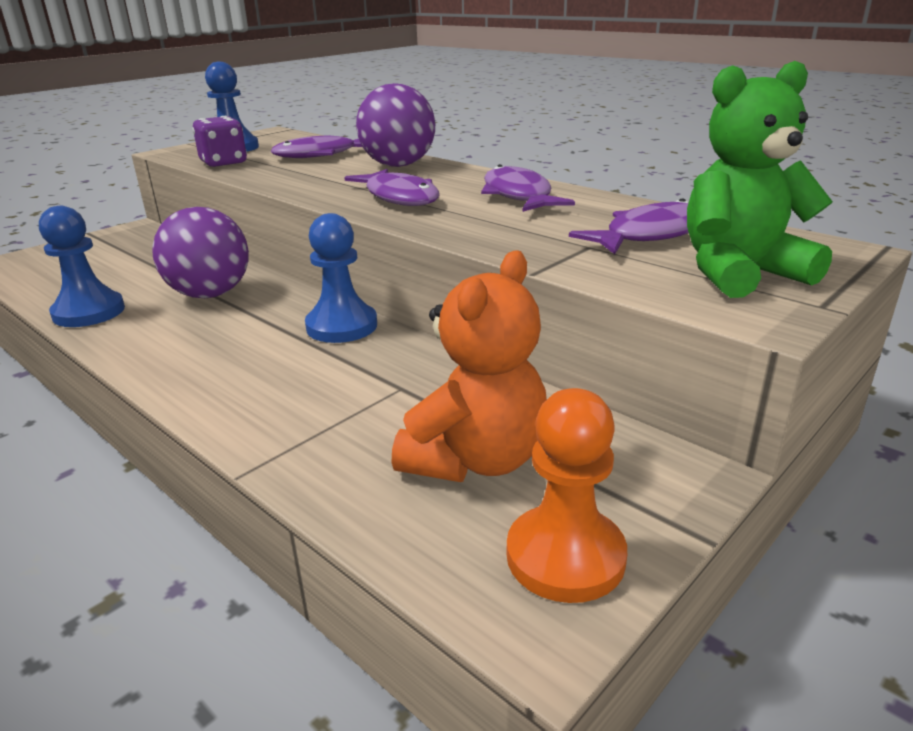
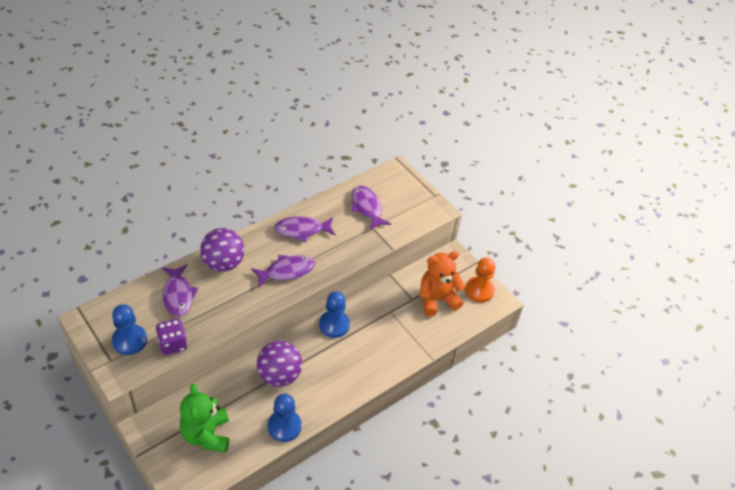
camera: 85 degrees left, 20 degrees up
orange teddy bear [392,250,547,482] -> orange teddy bear turned 60 degrees counterclockwise [420,251,465,316]
green teddy bear [687,61,833,298] -> green teddy bear moved to [180,383,229,453]

